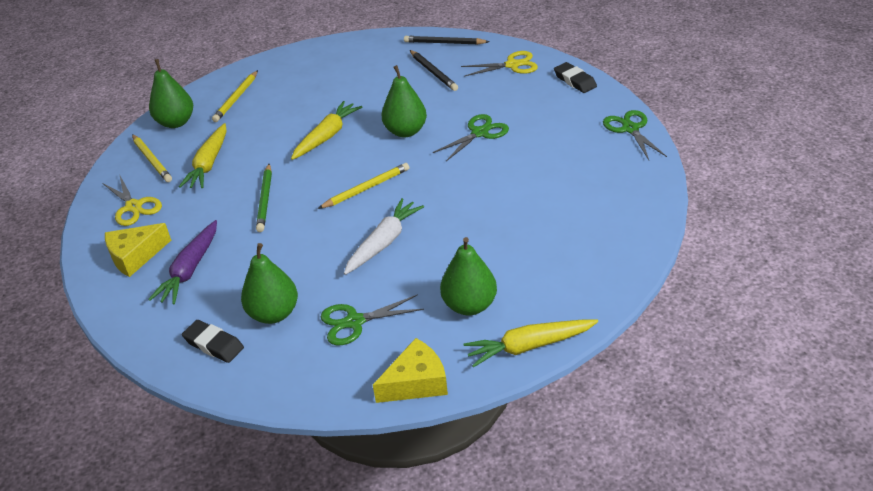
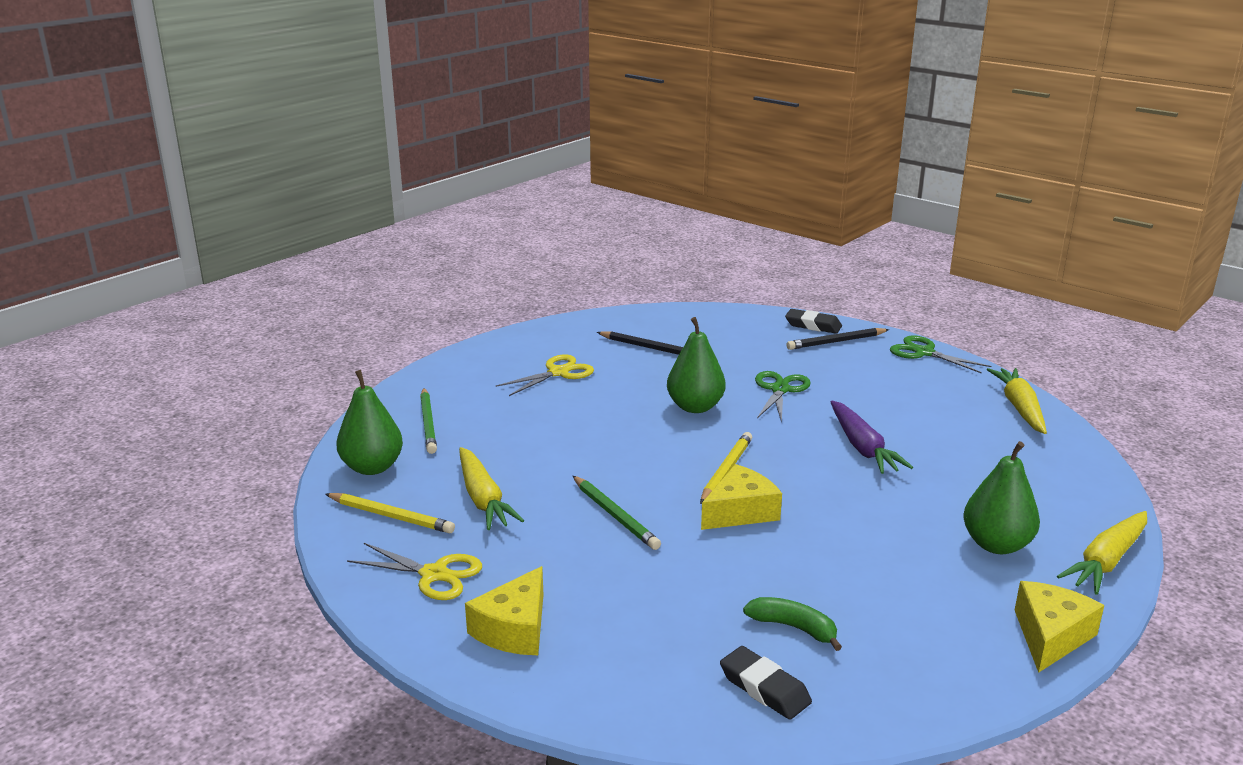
camera: 35 degrees left, 15 degrees down
purple carrot [148,220,217,305] -> purple carrot moved to [831,401,913,474]
black eraser [182,320,244,363] -> black eraser turned 45 degrees clockwise [720,646,812,720]
yellow pencil [212,70,258,122] -> green pencil [420,388,437,454]
green pear [241,243,298,324] -> green banana [743,597,842,651]
yellow carrot [291,101,362,160] -> yellow carrot moved to [987,368,1047,434]
green scissors [320,294,424,345] -> none
white carrot [344,198,424,275] -> none
black pencil [404,36,489,45] -> black pencil moved to [786,328,889,350]
yellow scissors [461,51,538,76] -> yellow scissors moved to [496,354,594,396]
none -> yellow cheese [701,464,782,530]

